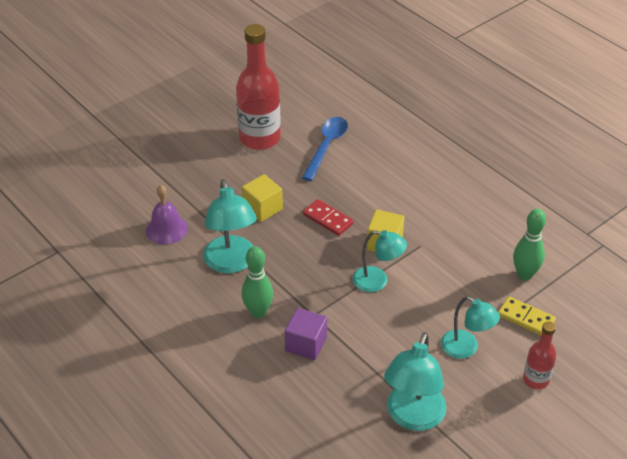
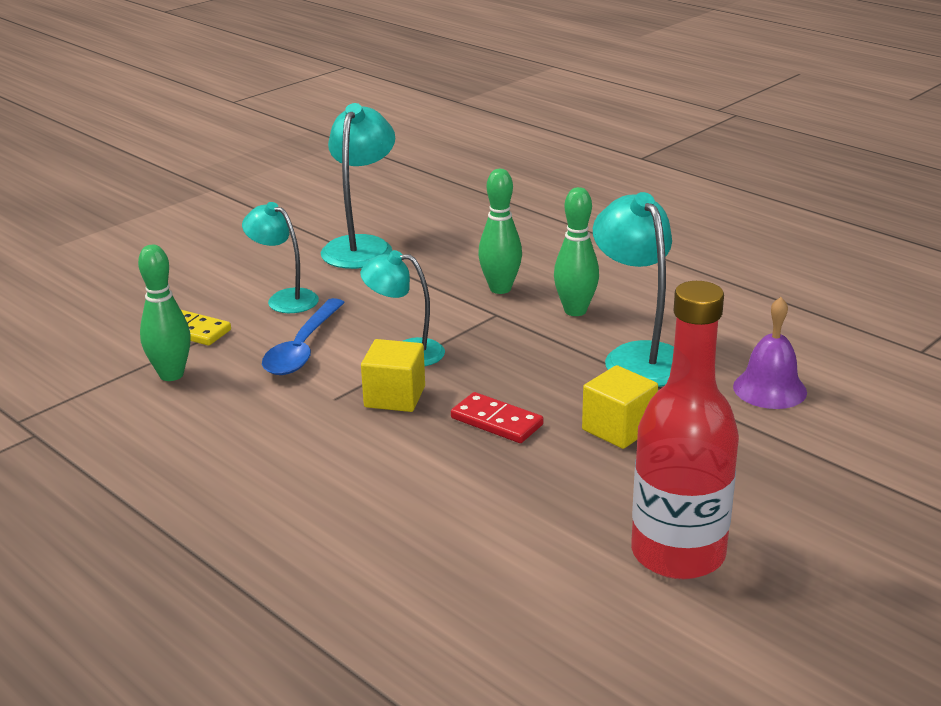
camera: 175 degrees right, 15 degrees down
purple cube [285,308,327,360] -> green bowling pin [478,169,522,294]
blue spoon [302,117,348,181] -> blue spoon moved to [262,298,345,375]
red bottle [523,321,556,389] -> none

